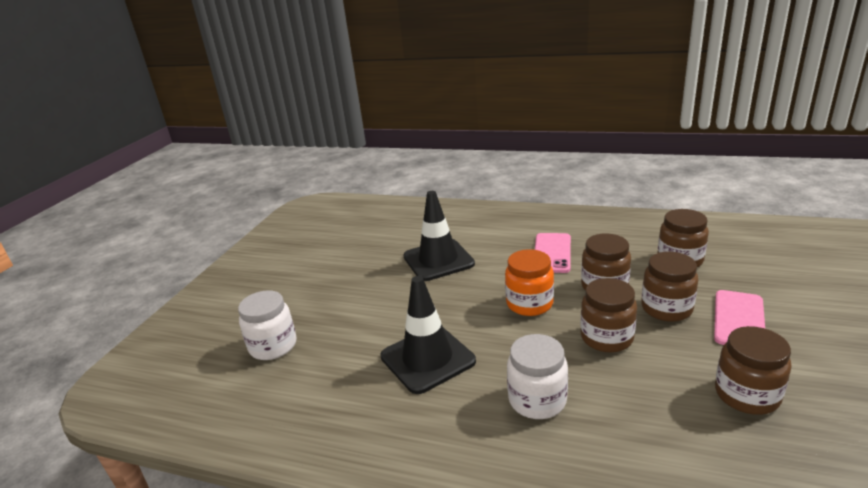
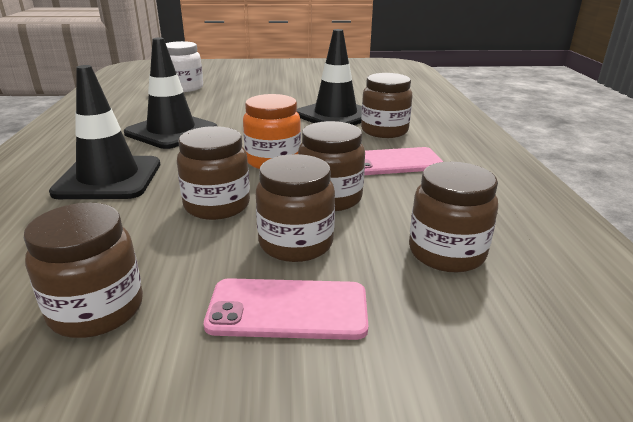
camera: 65 degrees right, 0 degrees up
white jar [507,334,568,419] -> black traffic cone [49,65,160,199]
none -> brown jar [361,73,413,138]

